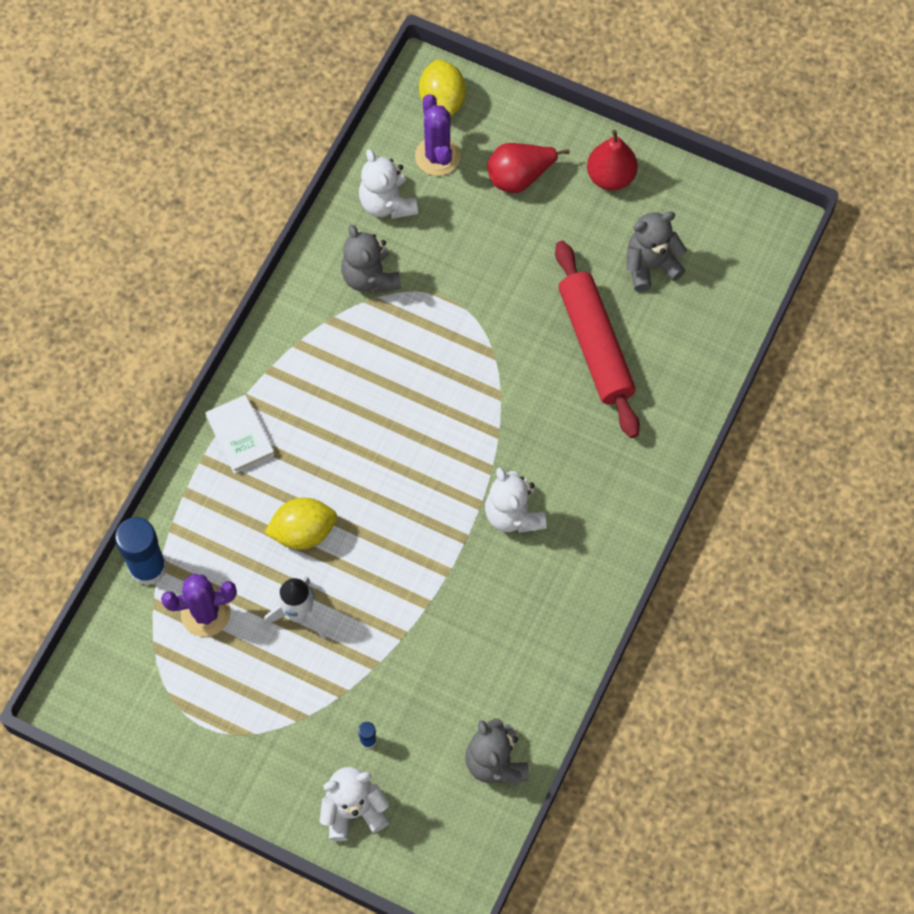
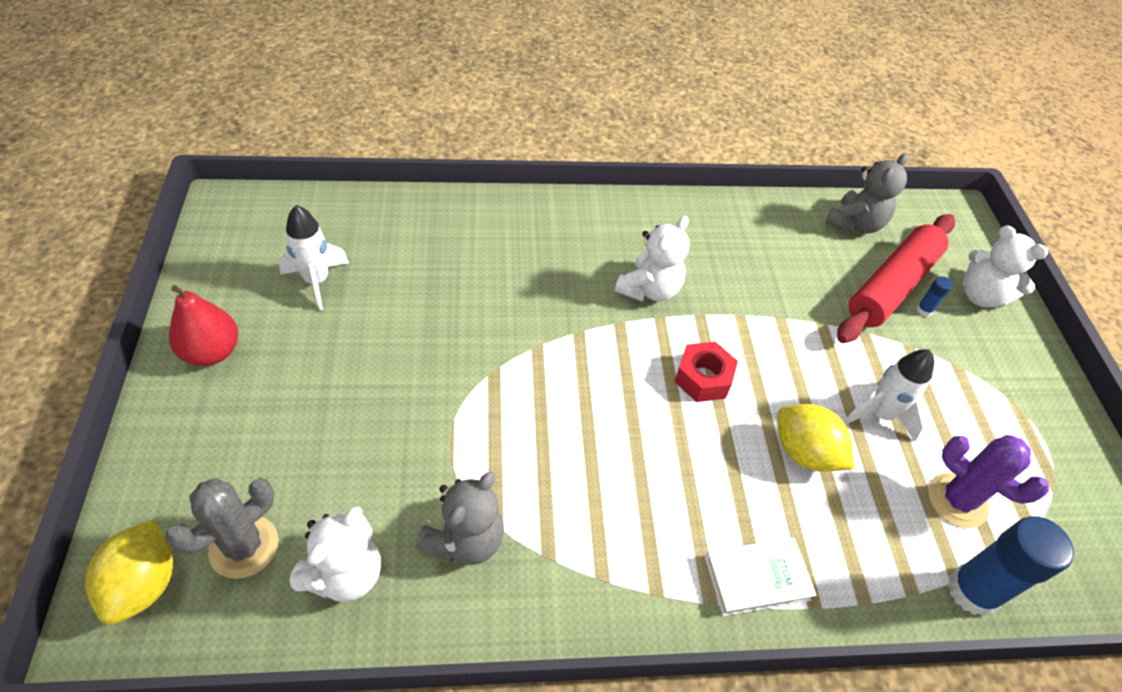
camera: 125 degrees left, 15 degrees down
white book [205,395,275,474] -> white book turned 45 degrees clockwise [705,538,817,616]
purple cactus [415,94,461,176] -> grey cactus [165,478,278,579]
yellow lemon [419,59,466,118] -> yellow lemon turned 45 degrees counterclockwise [85,519,173,625]
red pear [487,143,570,193] -> none
red rolling pin [555,241,640,438] -> red rolling pin moved to [837,214,955,343]
grey teddy bear [626,211,687,292] -> white rocket [279,205,349,311]
none -> red nut [674,342,738,402]

